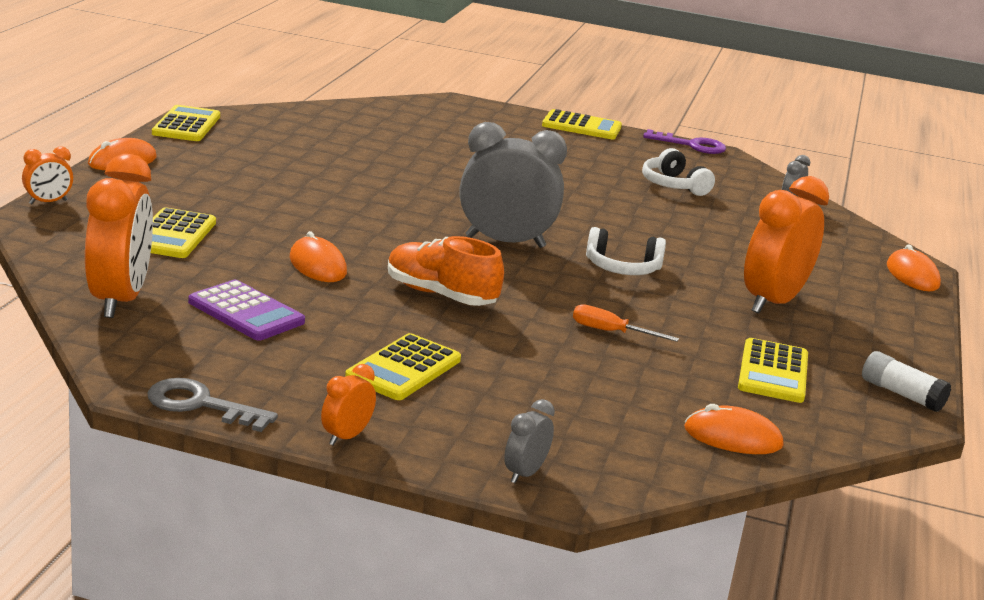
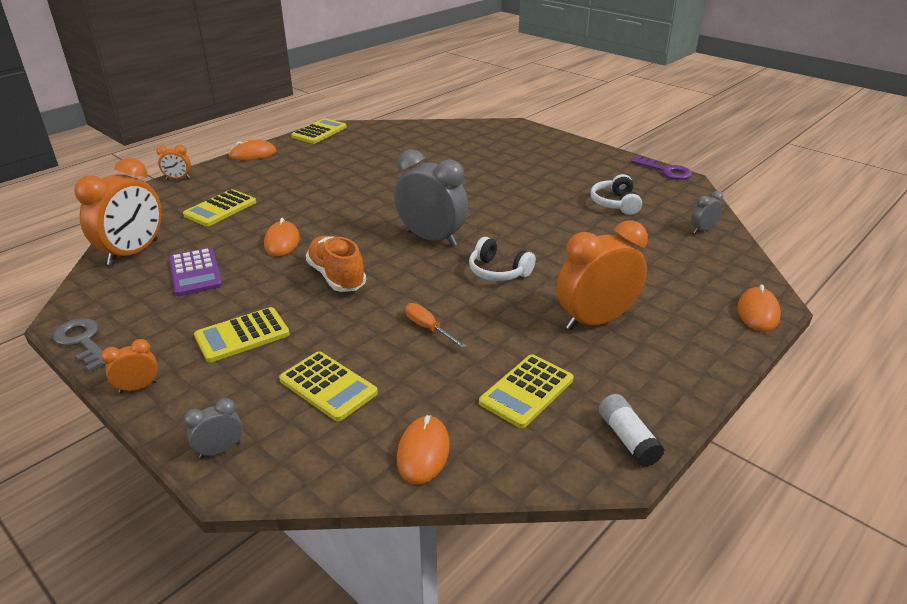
camera: 30 degrees right, 10 degrees up
yellow calculator [542,109,622,139] -> yellow calculator moved to [279,351,378,421]
orange mouse [684,404,784,454] -> orange mouse turned 60 degrees clockwise [397,415,450,484]

